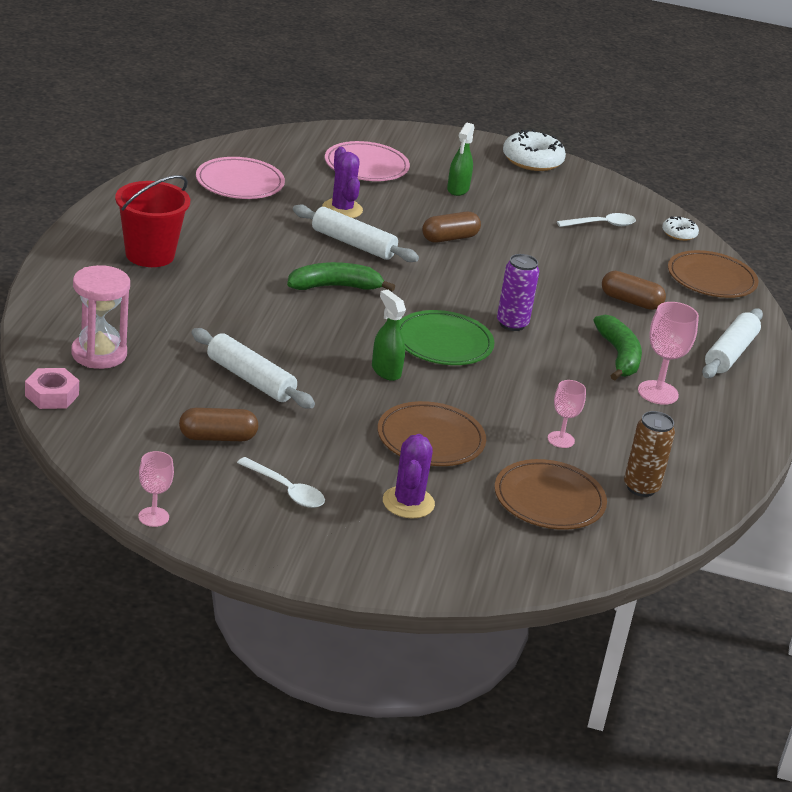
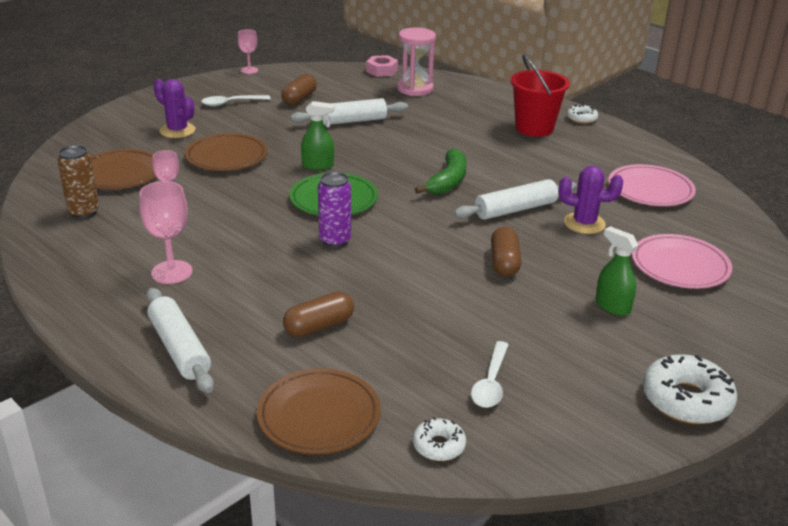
camera: 125 degrees right, 0 degrees up
green banana [594,315,642,380] -> none
none -> white donut [567,104,598,124]

